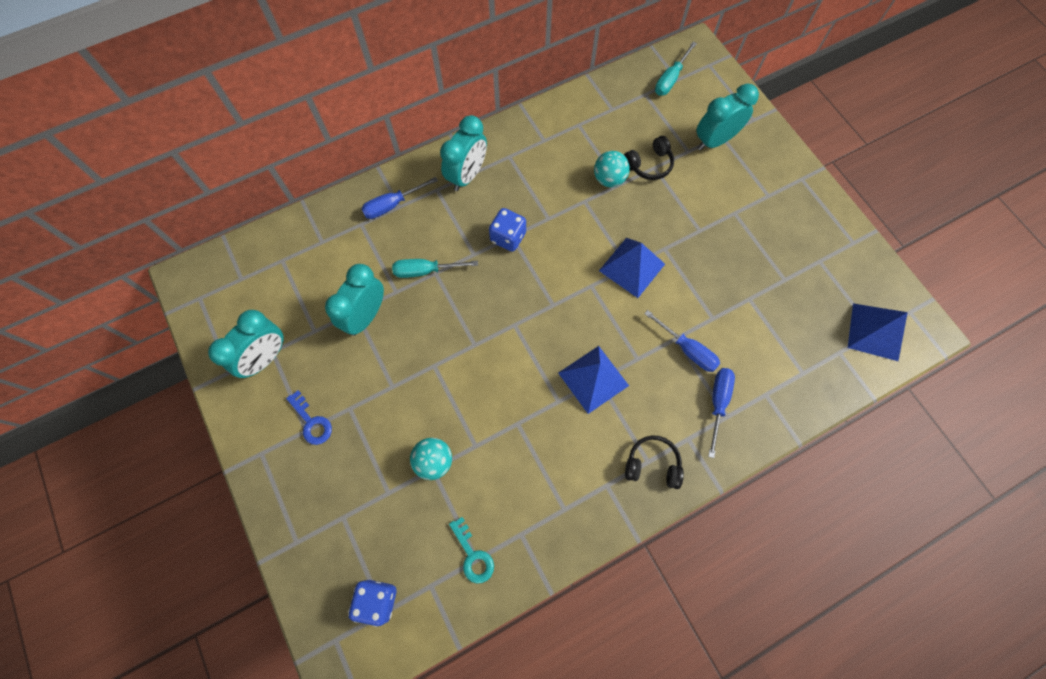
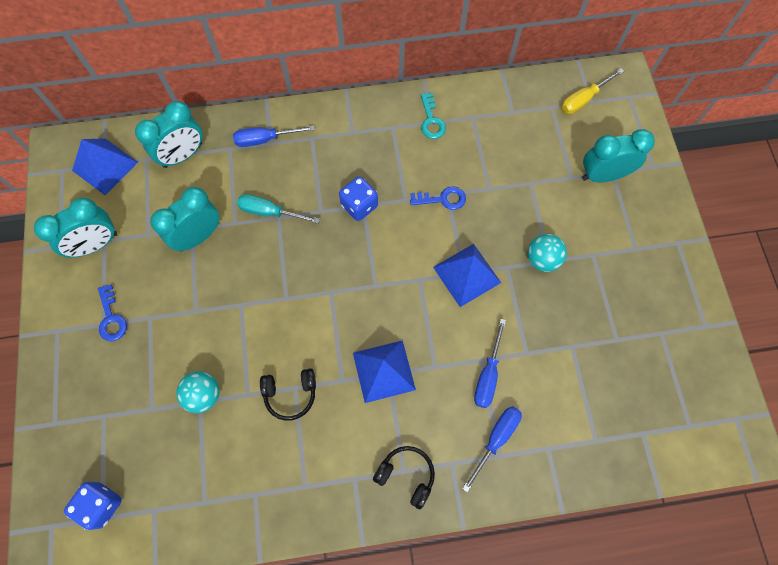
camera: 20 degrees right, 0 degrees up
turquoise clock [440,115,487,191] -> turquoise clock moved to [135,101,202,168]
turquoise key [449,517,494,584] -> turquoise key moved to [421,93,446,139]
turquoise ball [594,151,630,187] -> turquoise ball moved to [527,234,567,272]
black headphones [624,136,674,180] -> black headphones moved to [260,368,316,421]
blue screwdriver [644,310,720,372] -> blue screwdriver turned 45 degrees clockwise [474,319,506,408]
turquoise screwdriver [655,42,697,96] -> yellow screwdriver [562,68,624,114]
blue pyramid [848,303,908,361] -> blue pyramid moved to [72,138,138,195]
none -> blue key [410,186,466,210]

